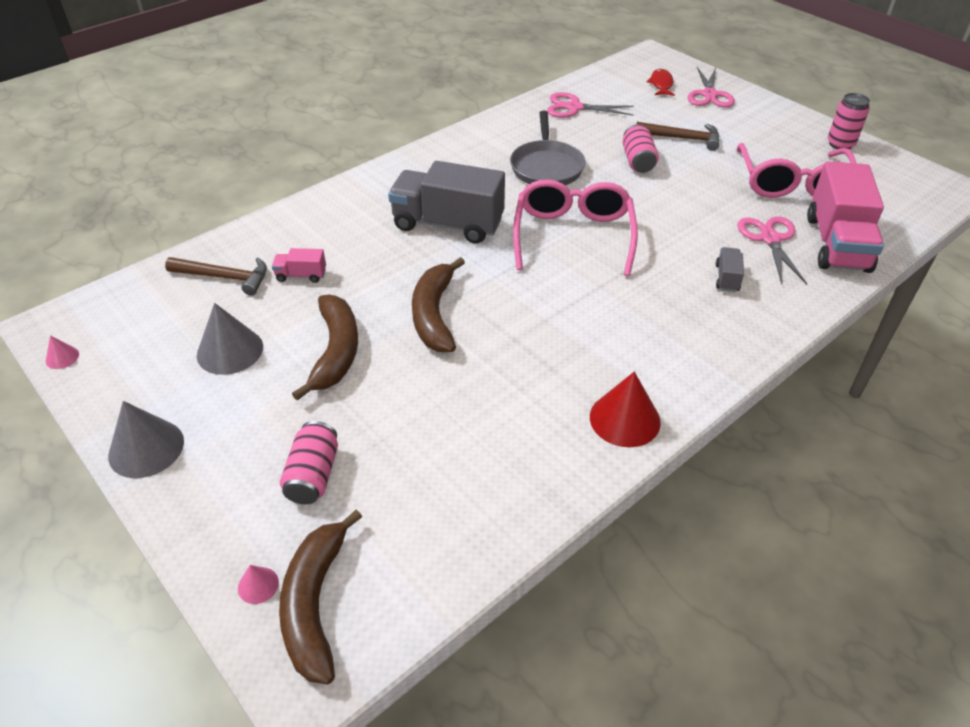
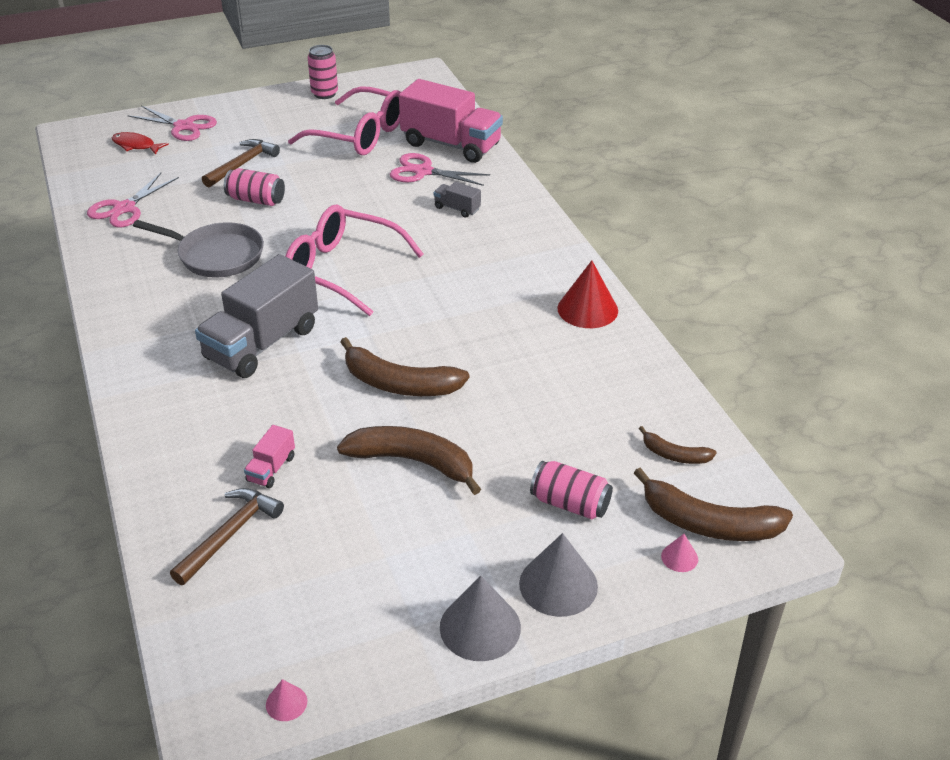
camera: 70 degrees left, 5 degrees down
grey cone [197,303,263,375] -> grey cone moved to [519,533,598,617]
none -> brown banana [639,426,717,464]

